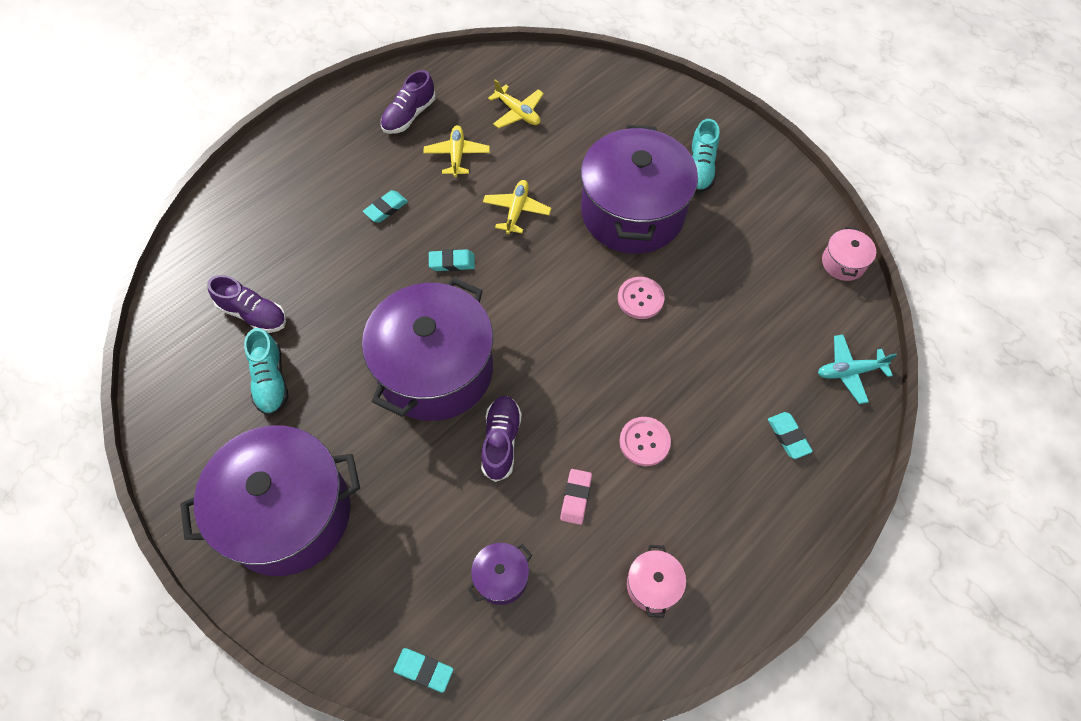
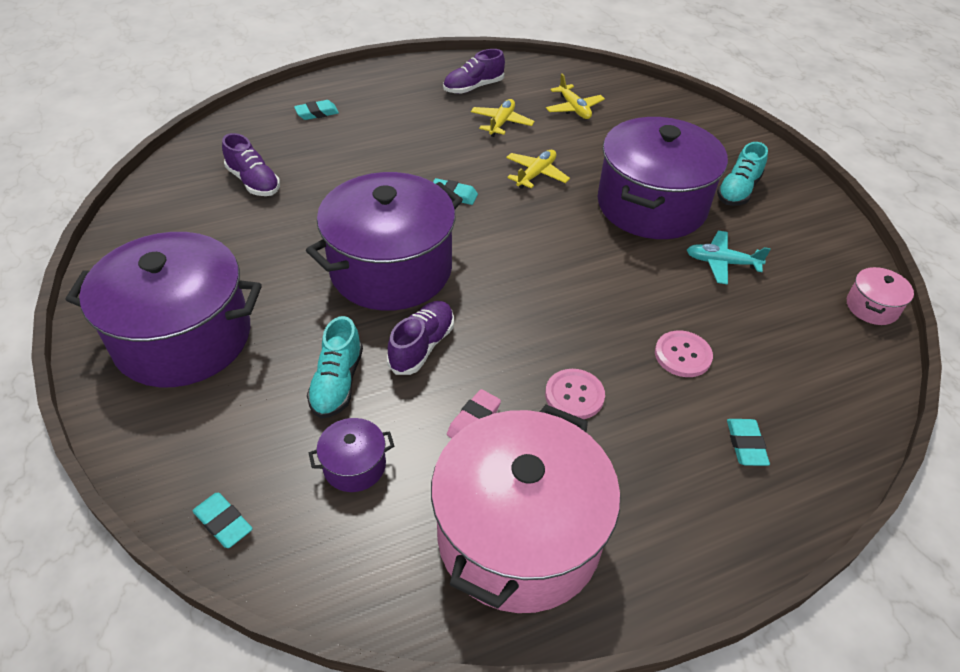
camera: 20 degrees right, 15 degrees down
turquoise shoe [244,328,289,416] -> turquoise shoe moved to [307,316,363,418]
turquoise eraser [363,190,408,223] -> turquoise eraser moved to [294,100,339,120]
pink button [618,277,665,319] -> pink button moved to [655,331,713,377]
pink pot [627,545,686,618] -> pink pot [431,405,620,613], size x2.45
turquoise plane [818,335,897,404] -> turquoise plane moved to [687,231,771,285]

